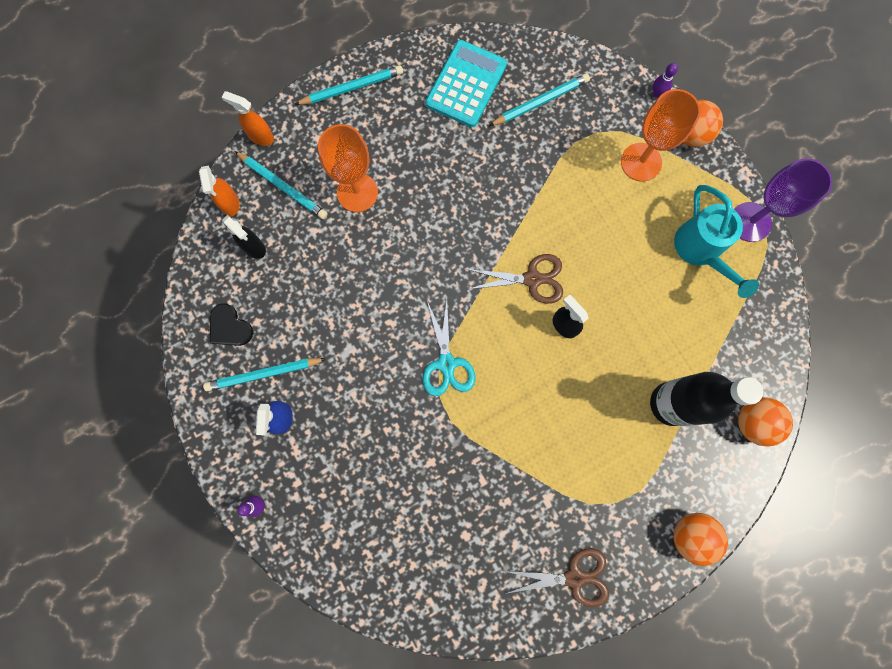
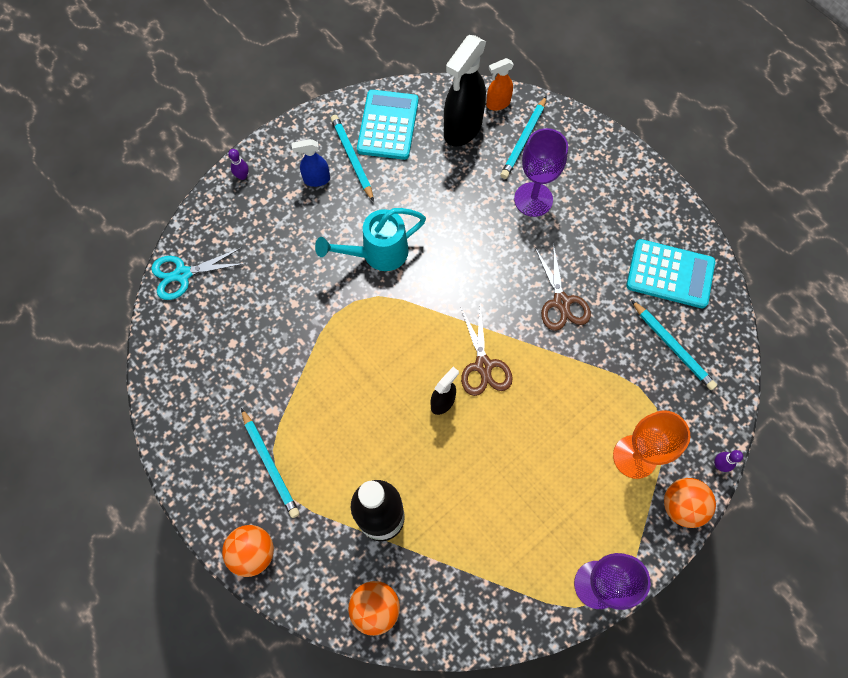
camera: 80 degrees right, 10 degrees down
black heart [210,303,253,346] -> turquoise calculator [357,90,418,160]
orange spray bottle [222,91,274,146] -> none
black spray bottle [222,215,266,259] -> black spray bottle [444,35,486,147], size x1.93
turquoise pencil [294,65,403,105] -> turquoise pencil moved to [241,408,299,518]
orange goblet [318,124,378,212] -> purple goblet [514,128,568,217]
turquoise scissors [423,300,476,396] -> turquoise scissors moved to [151,248,246,300]
brown scissors [504,548,609,607] -> brown scissors moved to [535,243,591,331]
turquoise watering can [674,185,759,298] -> turquoise watering can moved to [315,208,426,271]

